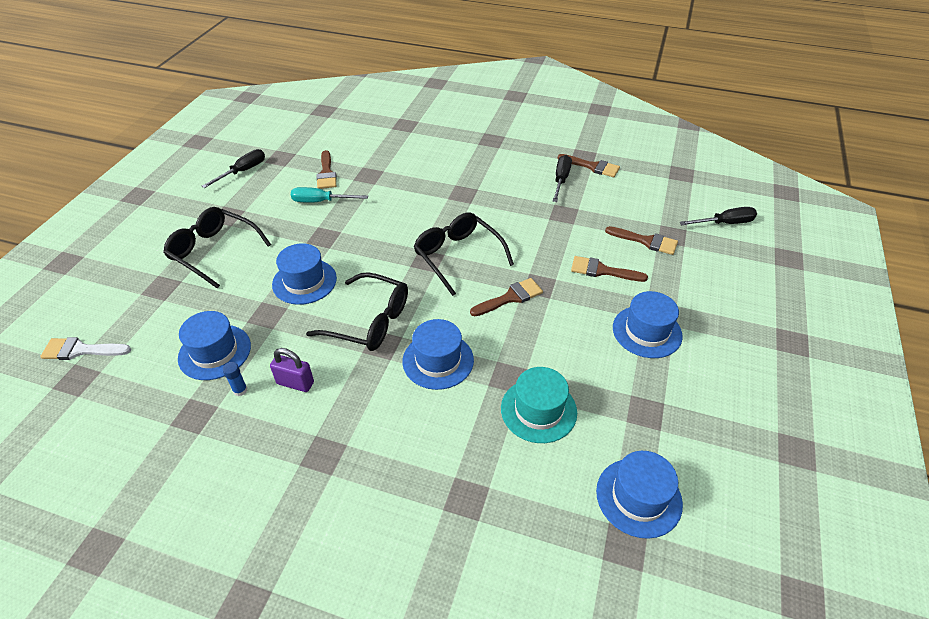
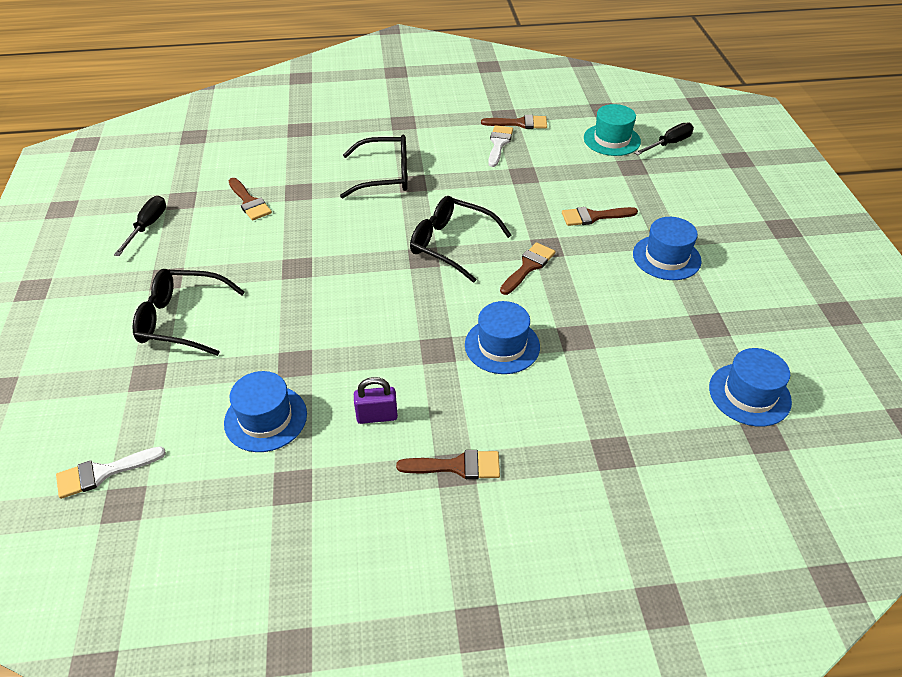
camera: 25 degrees left, 0 degrees up
blue glue stick [223,362,248,396] -> none
blue hat [272,243,337,305] -> none
turquoise screwdriver [291,187,368,202] -> none
black glasses [306,272,408,351] -> black glasses moved to [340,135,408,198]
turquoise hat [501,367,577,443] -> turquoise hat moved to [584,104,641,156]
black screwdriver [552,155,572,202] -> white brush [488,125,513,167]
brown brush [605,226,678,255] -> brown brush moved to [396,450,500,479]

